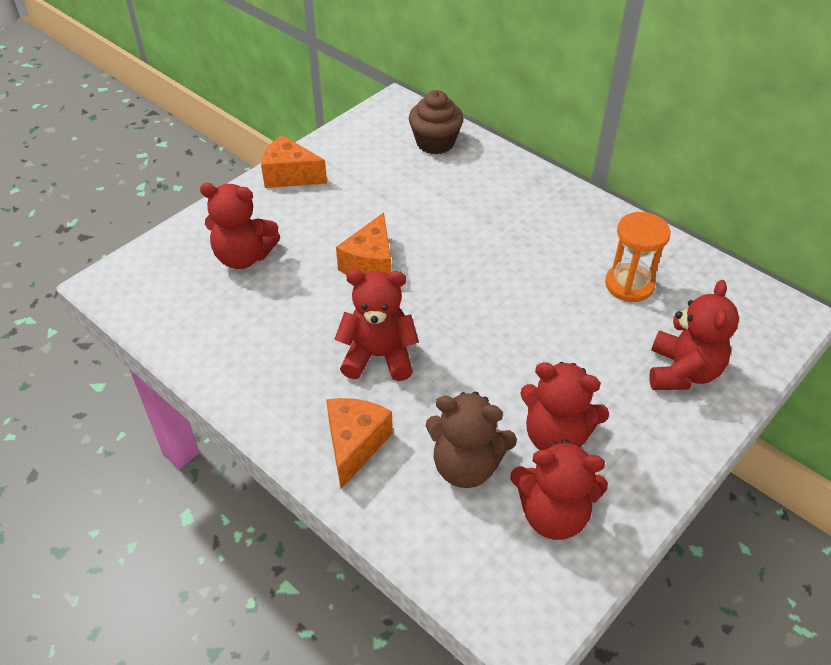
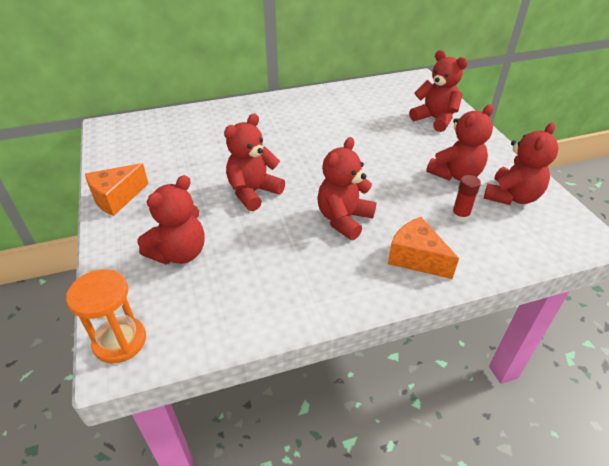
camera: 60 degrees left, 5 degrees down
orange cheese [336,212,391,275] -> red teddy bear [224,114,285,211]
brown cupcake [409,90,464,154] -> none
brown teddy bear [426,392,517,488] -> red glue stick [451,175,481,222]
orange hourglass [605,212,671,302] -> orange hourglass moved to [66,269,146,363]

